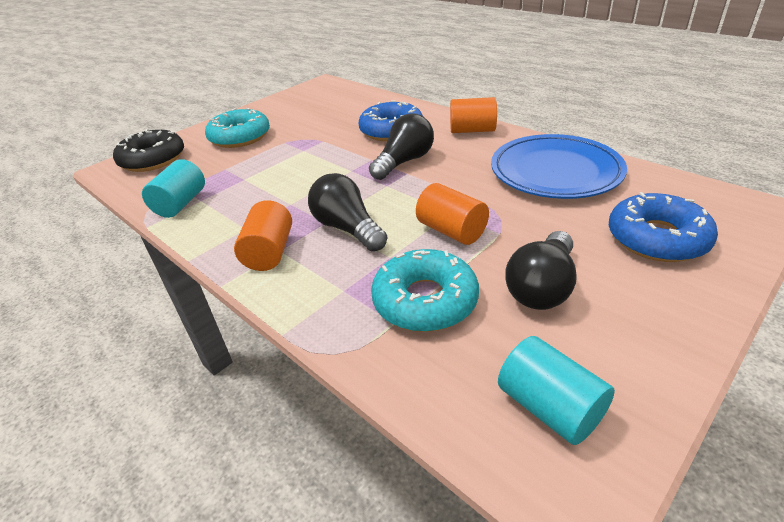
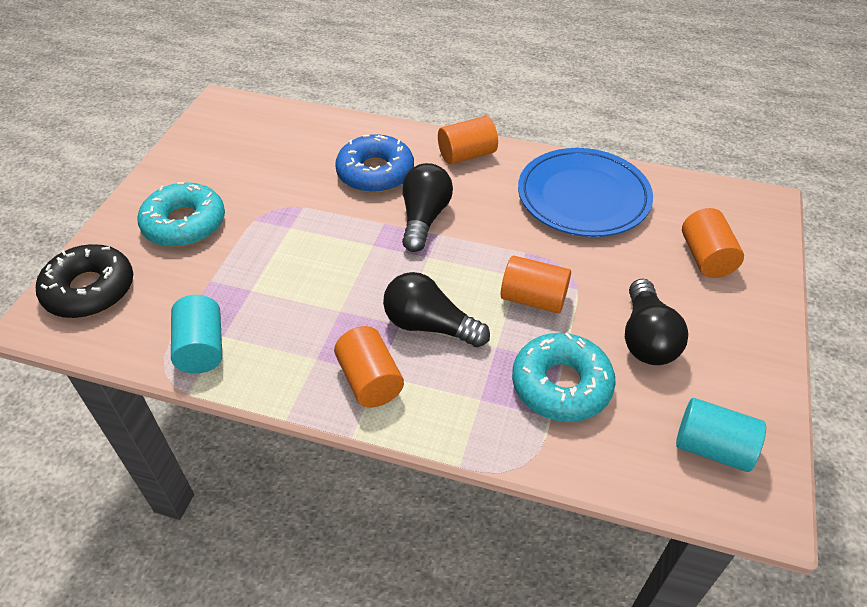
camera: 30 degrees left, 10 degrees up
blue donut [609,192,718,262] -> orange cylinder [682,208,744,278]

